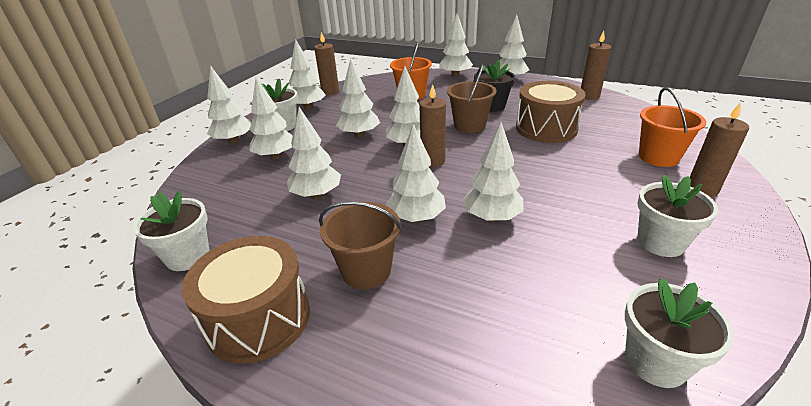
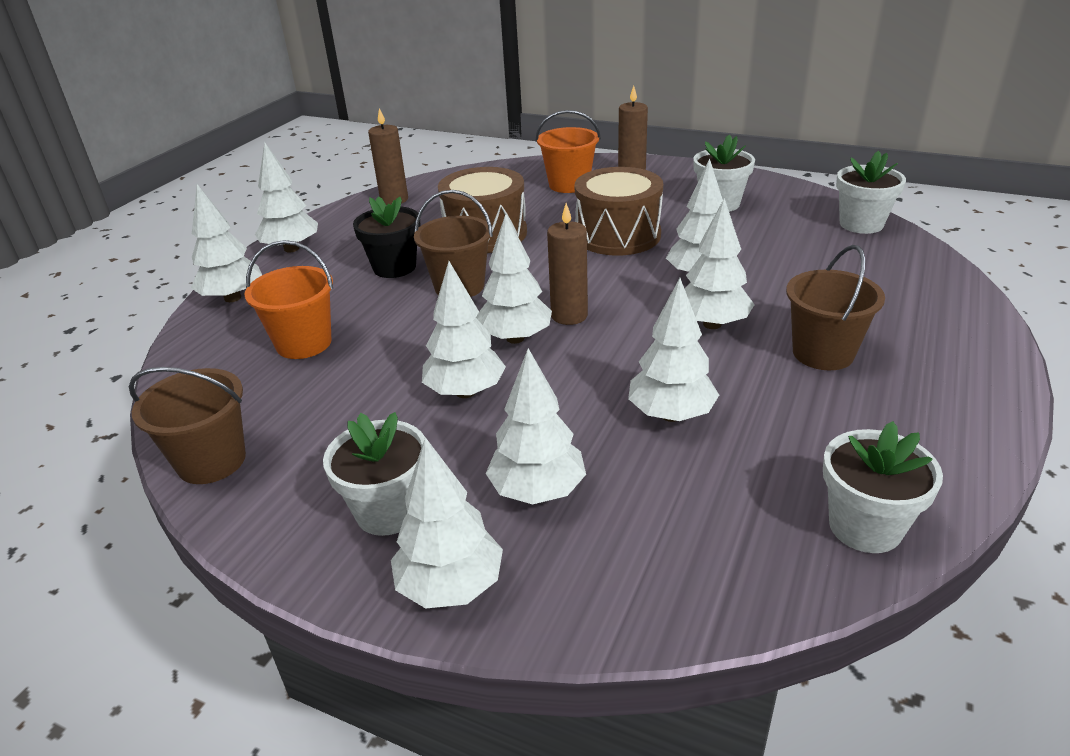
camera: 90 degrees left, 0 degrees up
brown drum [182,236,310,364] -> brown drum moved to [575,167,663,256]
white tree [288,39,326,110] -> none
brown candle [314,32,339,95] -> brown bucket [129,367,246,484]

